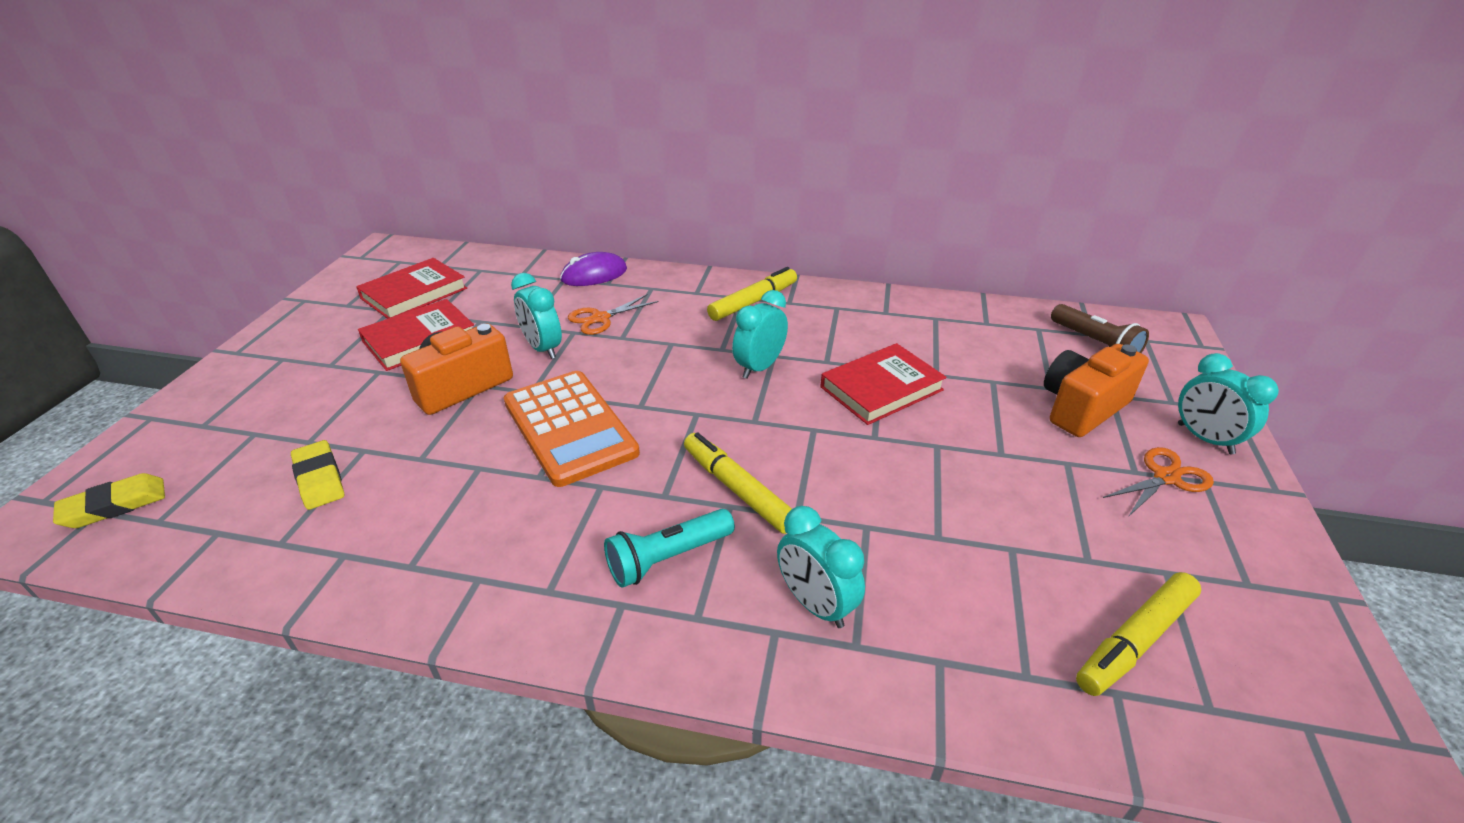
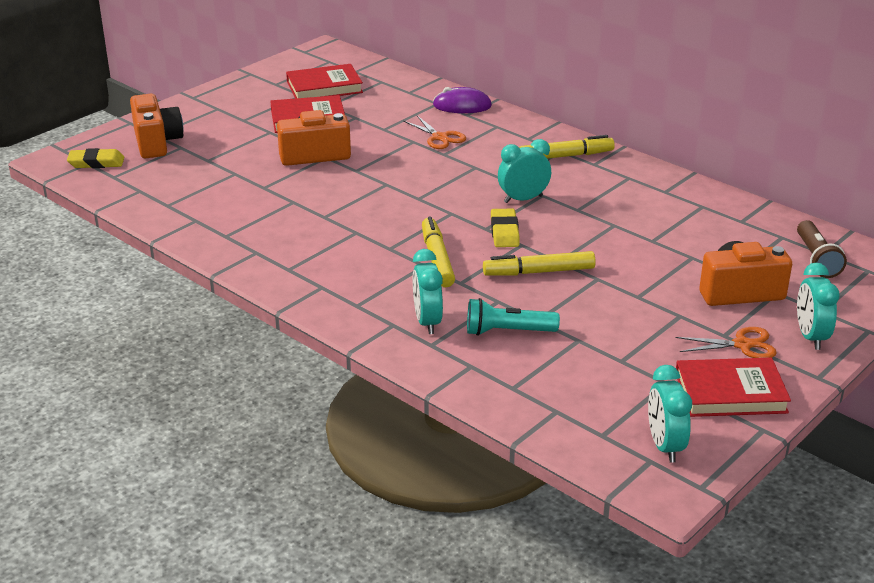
camera: 30 degrees right, 5 degrees down
yellow eraser [291,440,345,510] -> yellow eraser moved to [491,209,520,247]
orange calculator [504,371,640,487] -> none
turquoise clock [511,273,562,359] -> turquoise clock moved to [648,365,692,463]
orange scissors [568,294,659,335] -> orange scissors turned 120 degrees counterclockwise [403,116,466,149]
turquoise flashlight [604,509,735,588] -> turquoise flashlight moved to [467,298,560,336]
red book [820,343,947,425] -> red book moved to [676,358,791,417]
yellow marker [1076,572,1201,696] -> yellow marker moved to [483,251,596,276]
none -> orange camera [130,94,184,158]

